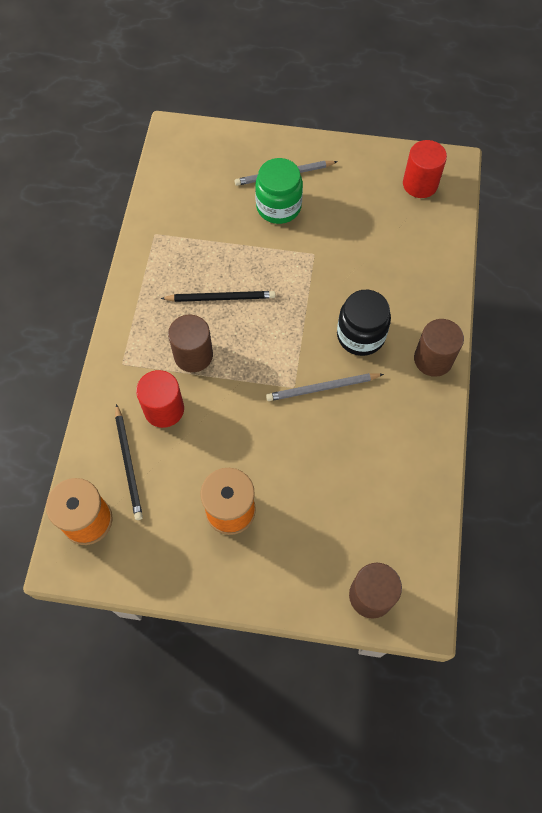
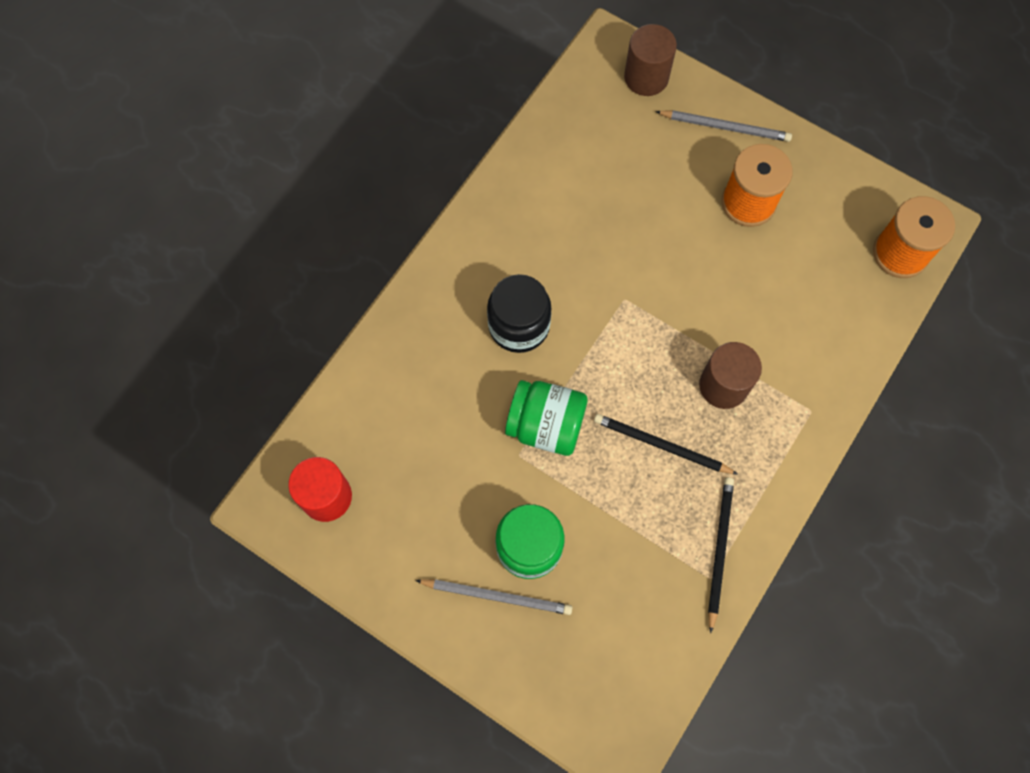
camera: 155 degrees left, 5 degrees up
black pencil [115,404,143,520] -> black pencil moved to [708,477,734,633]
red cylinder [136,370,184,428] -> none
grey pencil [266,373,384,401] -> grey pencil moved to [655,110,792,142]
brown cylinder [414,319,464,377] -> none
none -> green jar [505,380,588,456]

